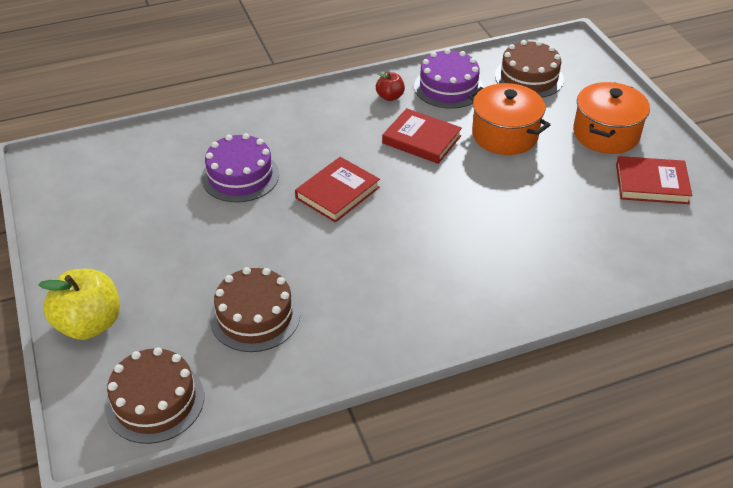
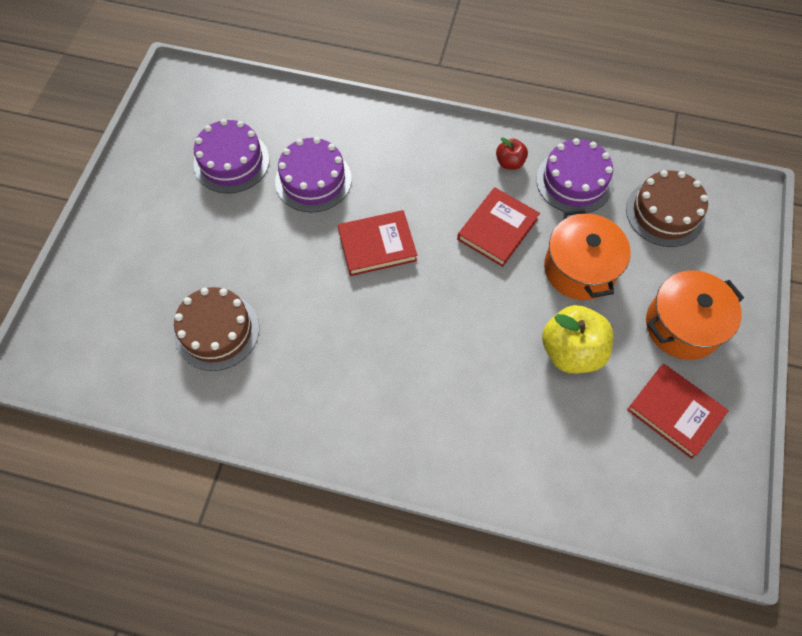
camera: 35 degrees right, 20 degrees up
yellow apple [38,269,120,340] -> yellow apple moved to [542,305,613,373]
brown cake [105,347,204,444] -> none
red book [382,108,462,164] -> red book turned 60 degrees clockwise [457,187,540,267]
none -> purple cake [194,119,270,193]

